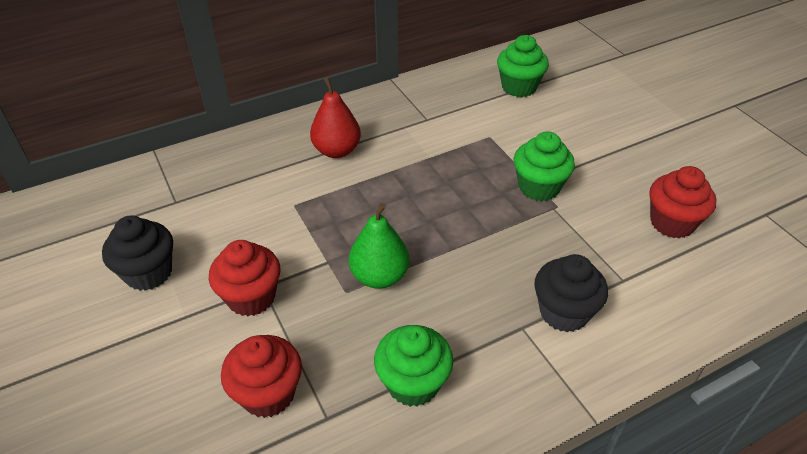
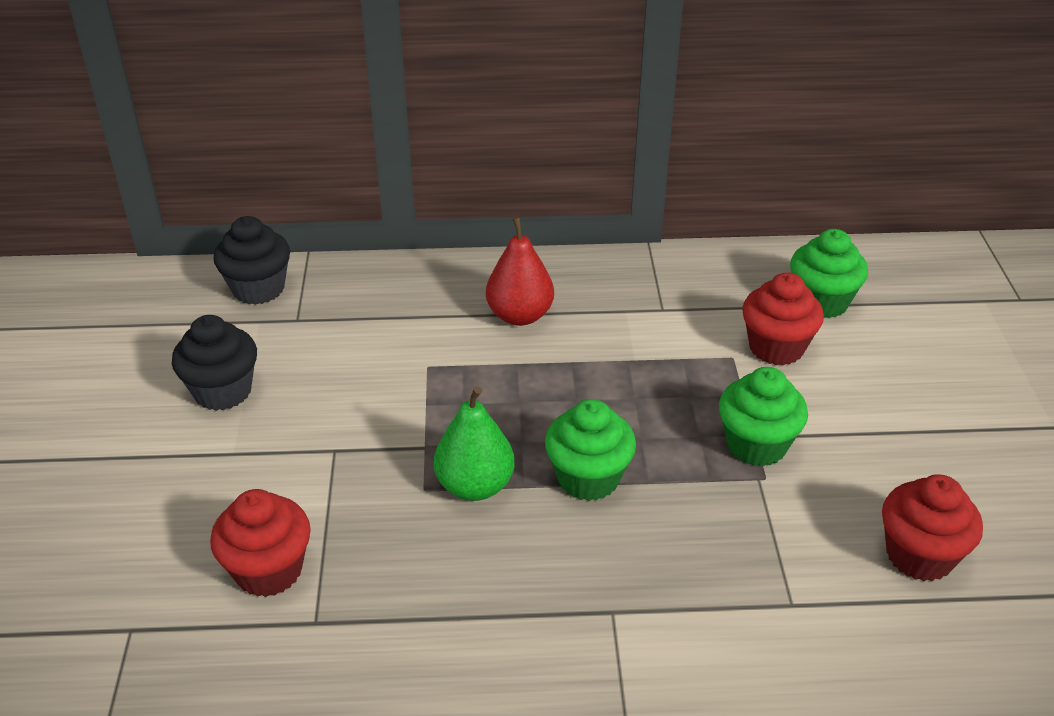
camera: 25 degrees right, 5 degrees down
red cupcake [209,240,280,316] -> red cupcake moved to [742,273,824,365]
green cupcake [374,325,453,407] -> green cupcake moved to [545,399,636,501]
black cupcake [534,254,608,332] -> black cupcake moved to [213,216,290,305]

